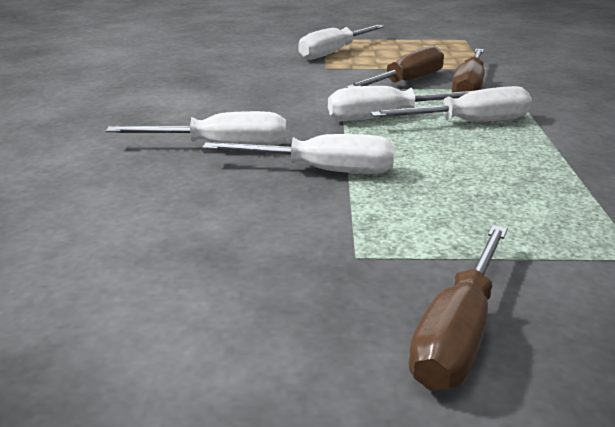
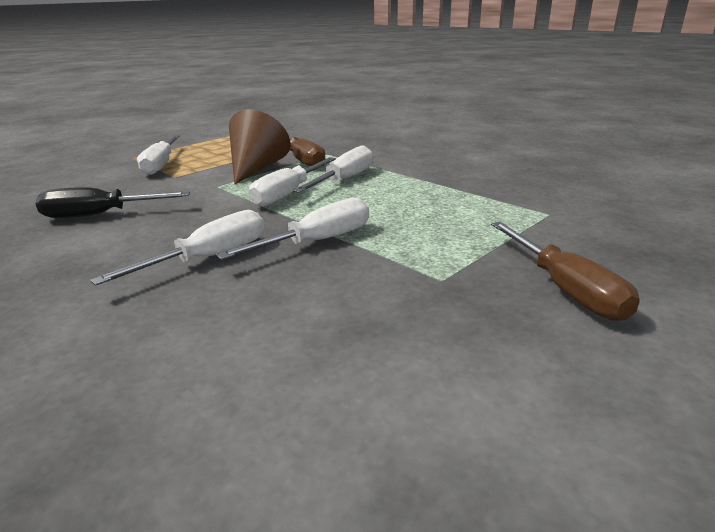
camera: 45 degrees left, 0 degrees up
brown screwdriver [346,46,444,88] -> brown cone [229,110,290,184]
none -> black screwdriver [36,187,190,218]

